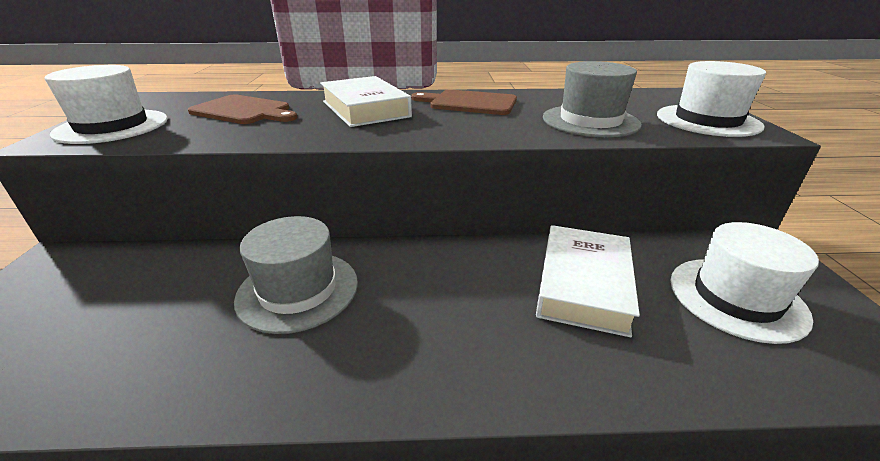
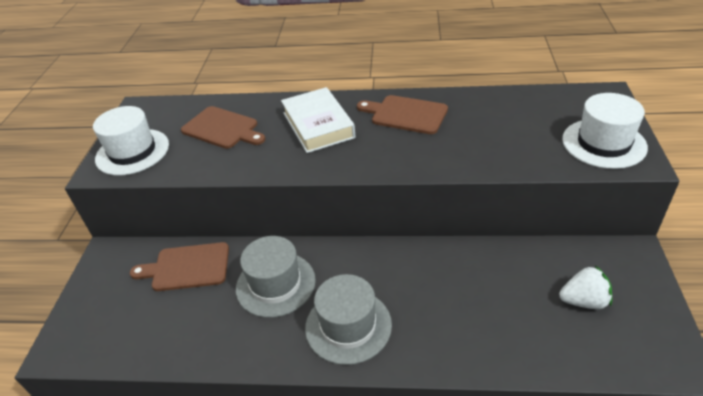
camera: 10 degrees right, 10 degrees up
white book [536,225,640,337] -> none
grey hat [543,61,642,137] -> grey hat moved to [305,274,392,365]
white hat [670,222,819,344] -> white strawberry [559,266,612,309]
none -> brown cutting board [130,242,229,291]

